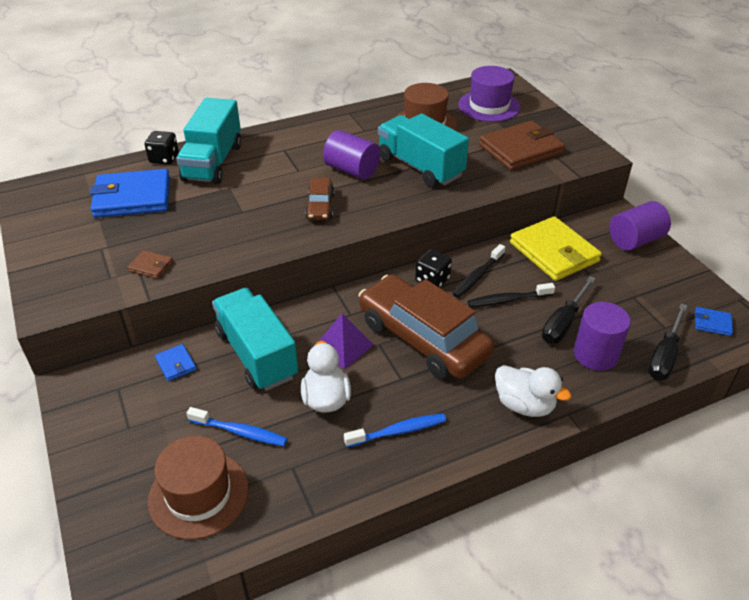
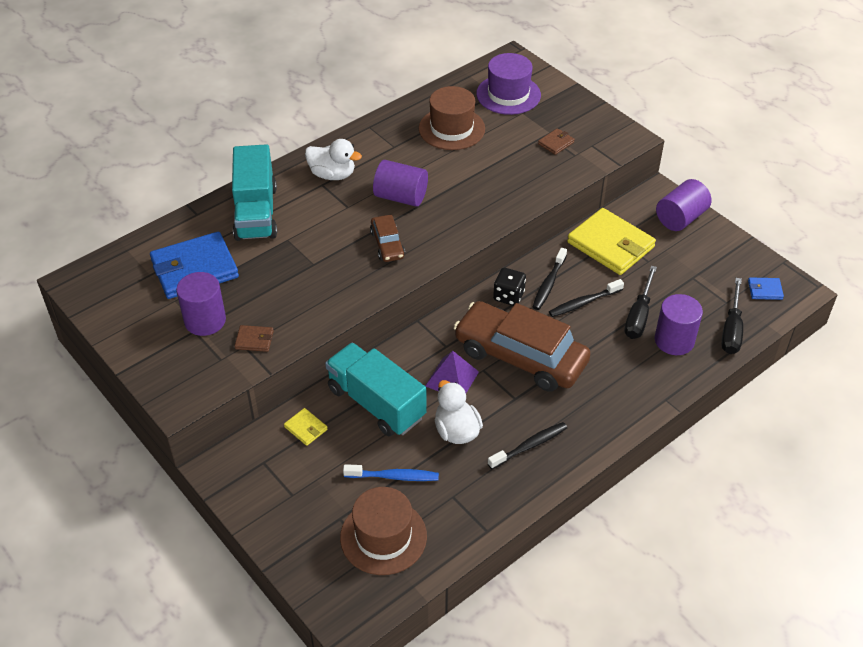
camera: 15 degrees left, 5 degrees up
black dice [145,131,179,165] -> none
blue wallet [155,344,196,381] -> yellow wallet [284,408,328,446]
blue toothbrush [344,413,446,447] -> black toothbrush [488,422,567,469]
turquoise truck [378,113,469,187] -> none
brown wallet [479,120,565,170] -> brown wallet [538,128,575,155], size x0.44
white duck [495,365,571,417] -> white duck moved to [305,139,362,180]
none -> purple cylinder [176,272,226,336]

